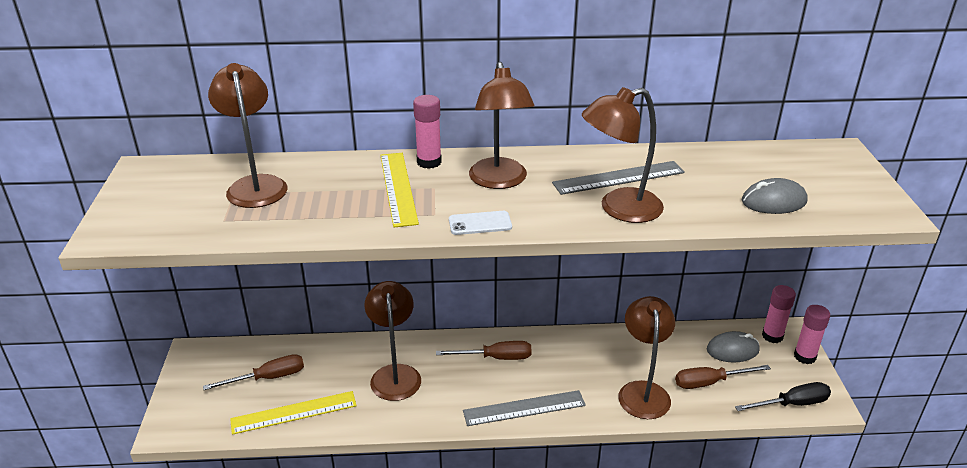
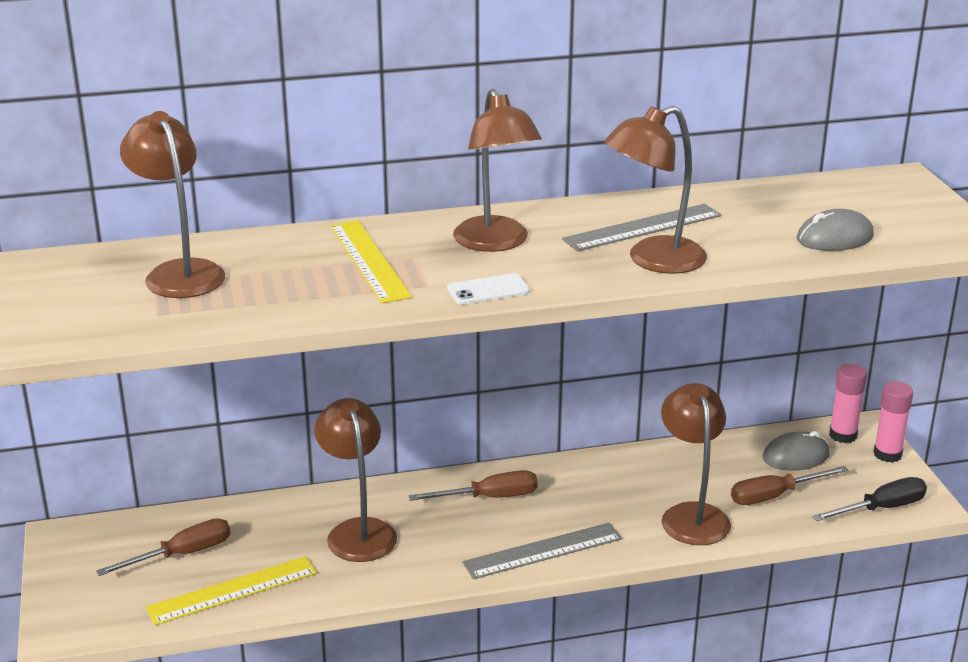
camera: 10 degrees left, 5 degrees down
pink glue stick [413,95,442,169] -> none

